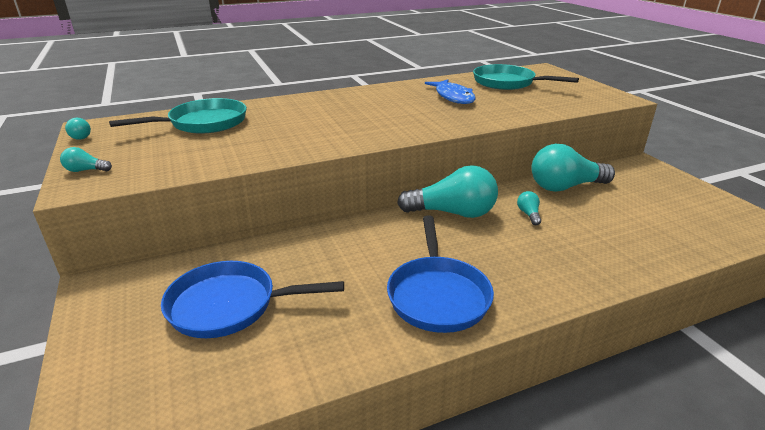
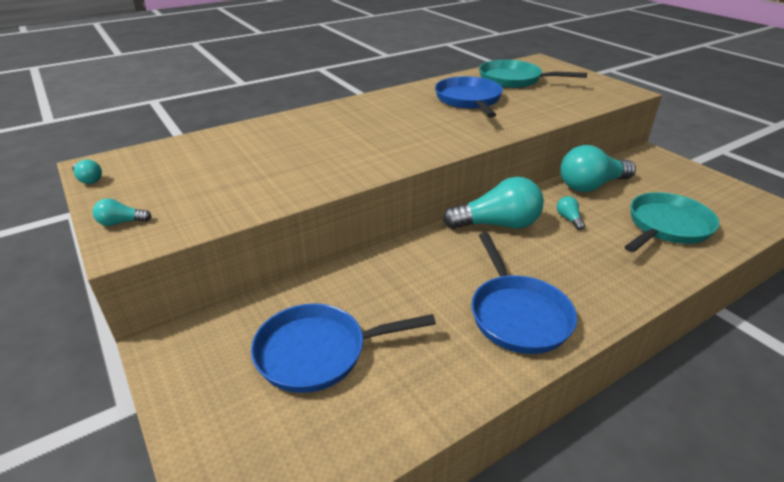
camera: 10 degrees left, 5 degrees up
turquoise pan [109,98,247,134] -> turquoise pan moved to [624,192,720,252]
blue fish [425,80,476,104] -> blue pan [435,76,503,118]

